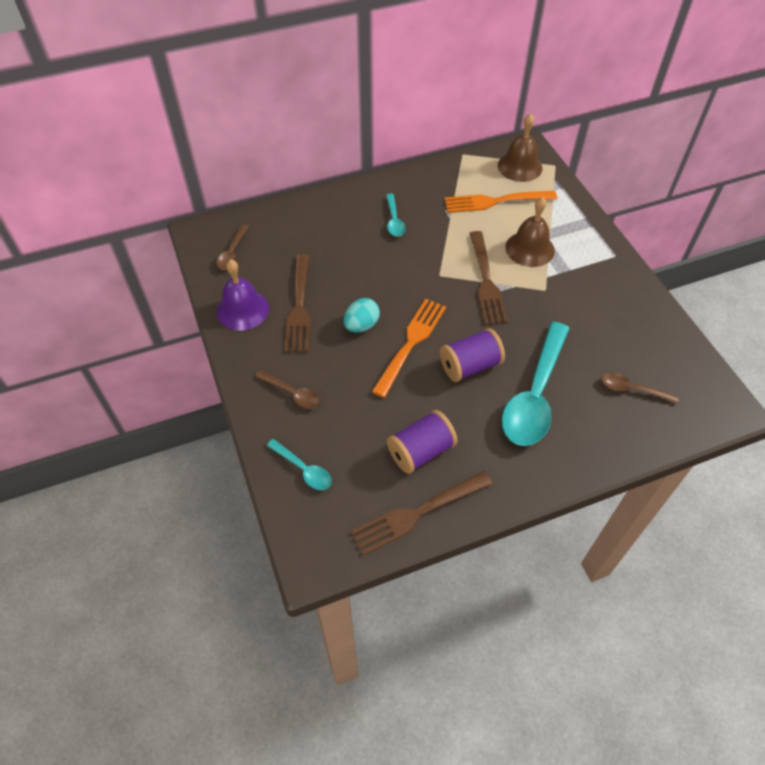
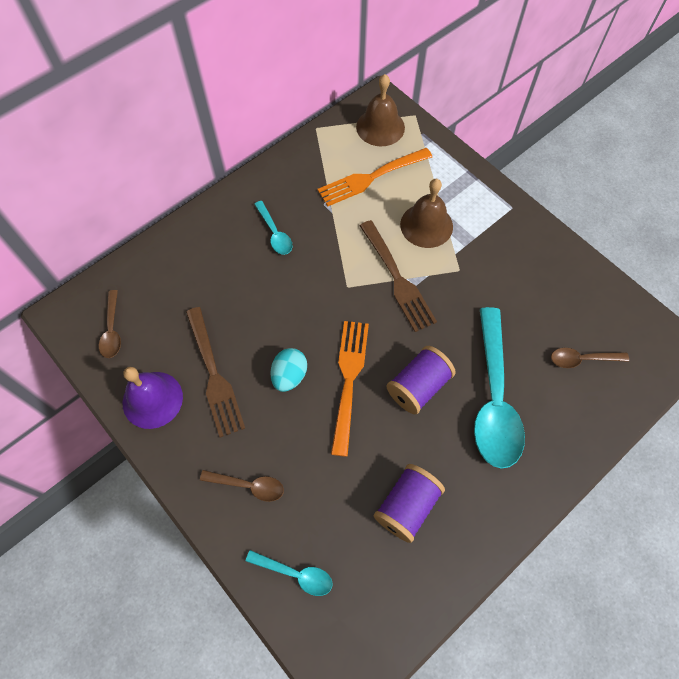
camera: 20 degrees left, 10 degrees up
brown fork [351,471,493,556] -> none

